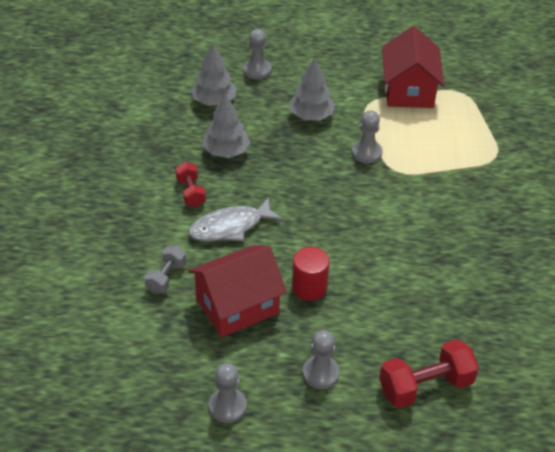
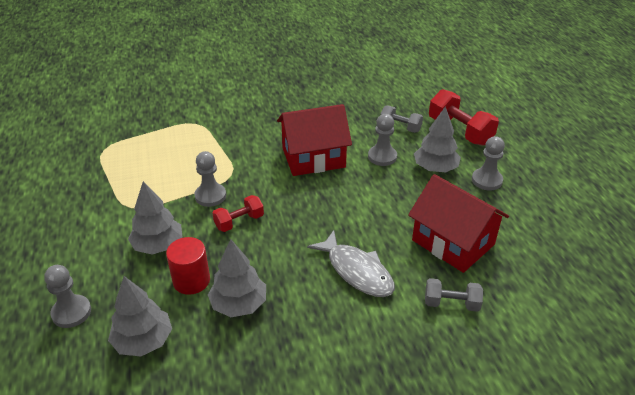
camera: 105 degrees left, 5 degrees down
red dumbbell [176,162,206,207] -> red dumbbell moved to [213,195,264,232]
grey pawn [209,363,247,423] -> grey pawn moved to [368,114,397,166]
red cylinder [292,247,330,301] -> red cylinder moved to [166,237,210,295]
red house [382,26,444,108] -> red house moved to [277,104,352,176]
none -> grey dumbbell [381,106,423,133]
none -> grey tree [414,106,461,172]

